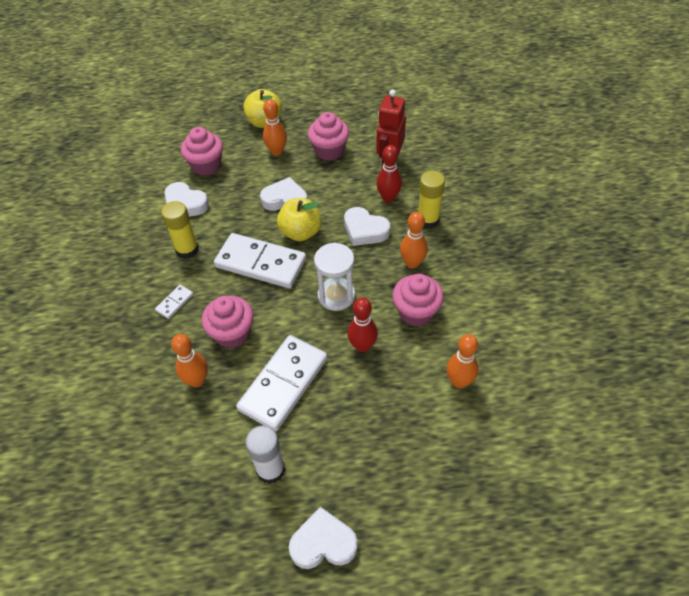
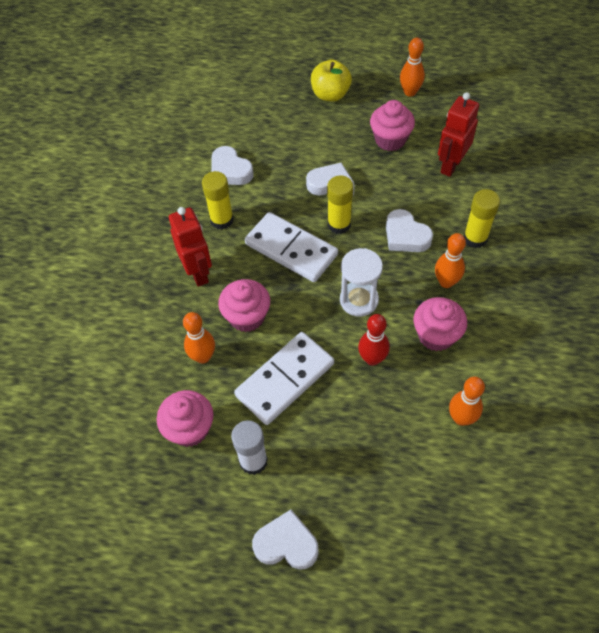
camera: 15 degrees right, 5 degrees up
white domino [155,285,193,319] -> red robot [169,207,212,287]
pink cupcake [181,127,223,176] -> pink cupcake moved to [156,390,214,447]
orange bowling pin [263,99,287,156] -> orange bowling pin moved to [400,38,425,97]
yellow apple [277,198,322,241] -> yellow glue stick [327,175,353,234]
red bowling pin [376,145,402,202] -> none

